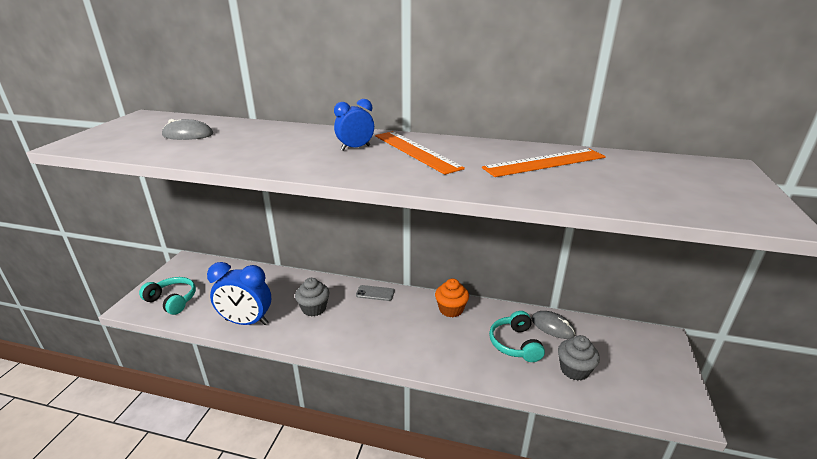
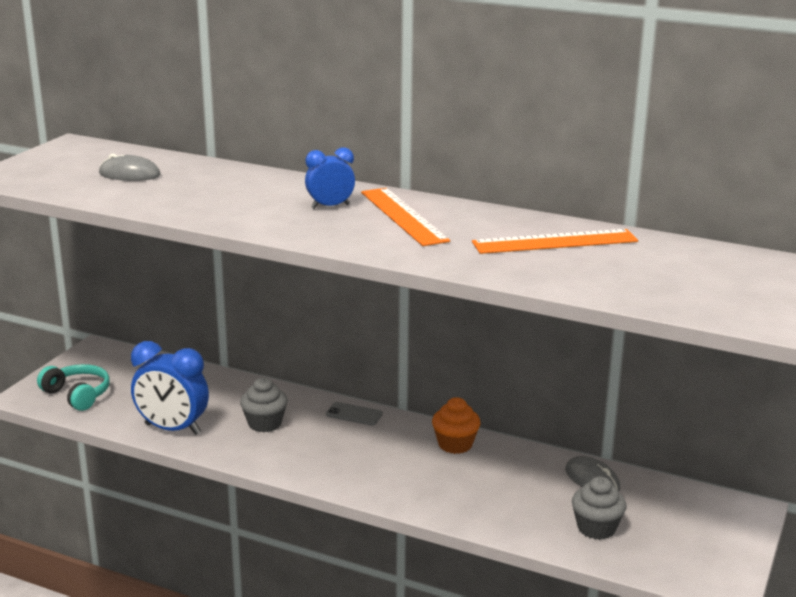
camera: 10 degrees right, 5 degrees down
turquoise headphones [489,311,545,362] -> none

